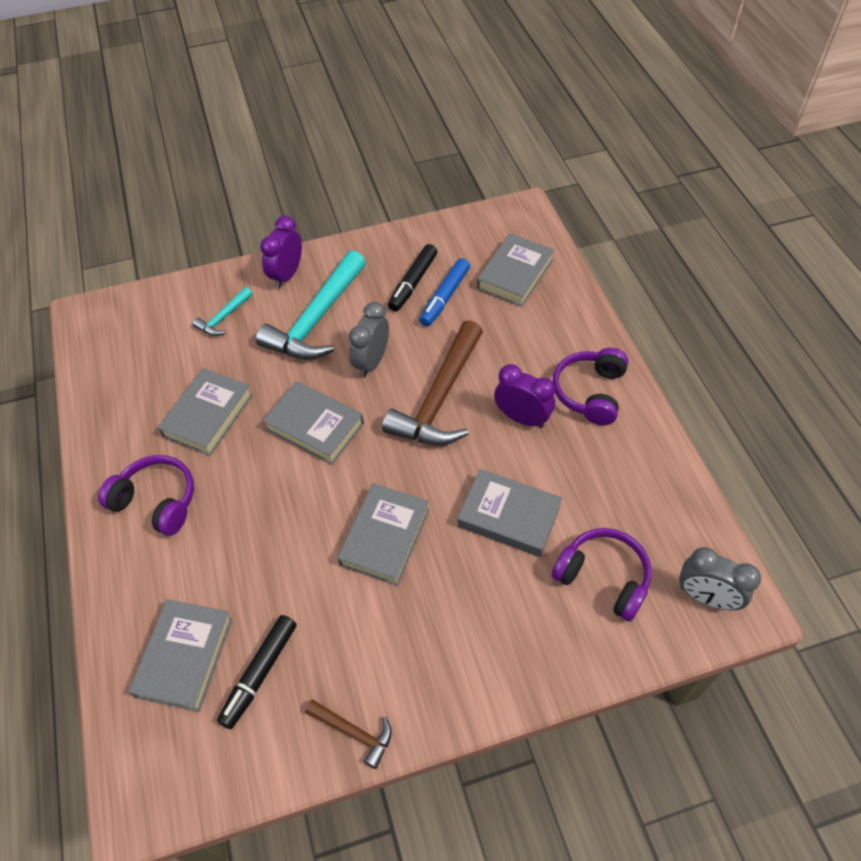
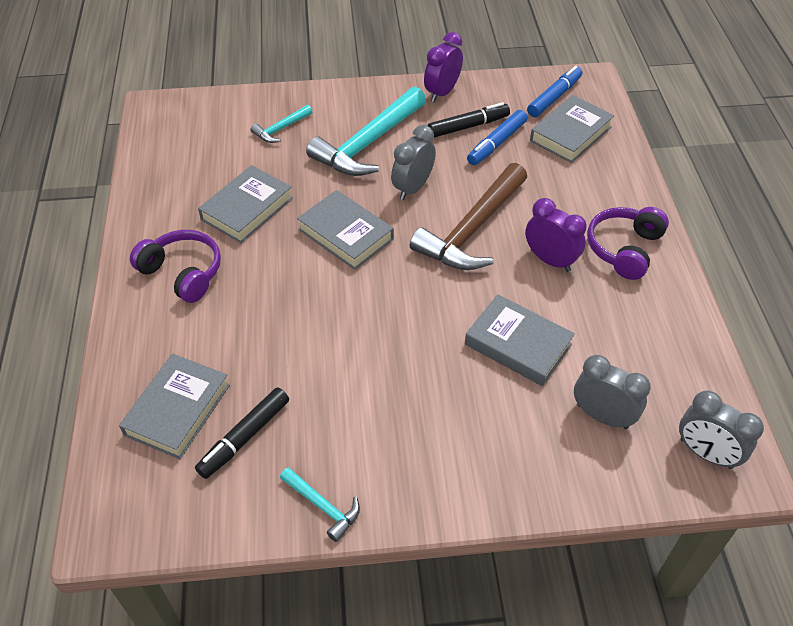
camera: 10 degrees right, 5 degrees down
purple clock [260,216,302,288] -> purple clock moved to [424,32,463,102]
brown hammer [305,700,392,769] -> turquoise hammer [280,467,360,542]
grey book [337,483,429,586] -> none
black marker [388,244,437,312] -> black marker turned 150 degrees counterclockwise [428,102,510,138]
purple headphones [552,528,652,622] -> grey clock [574,355,651,429]
none -> blue marker [527,66,582,117]

